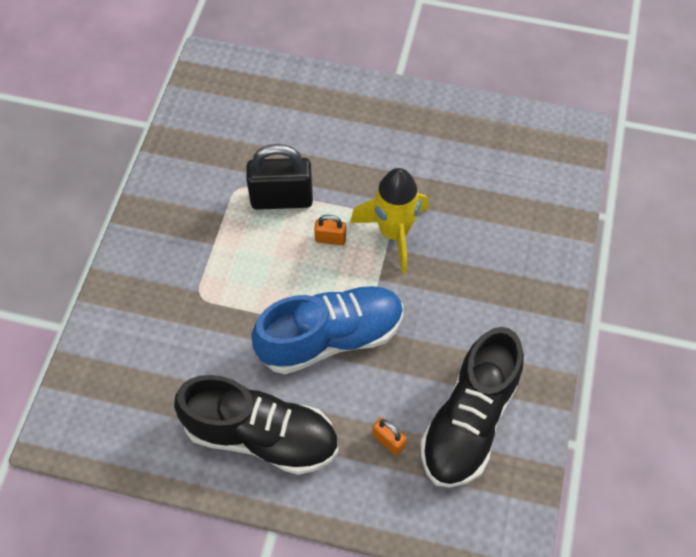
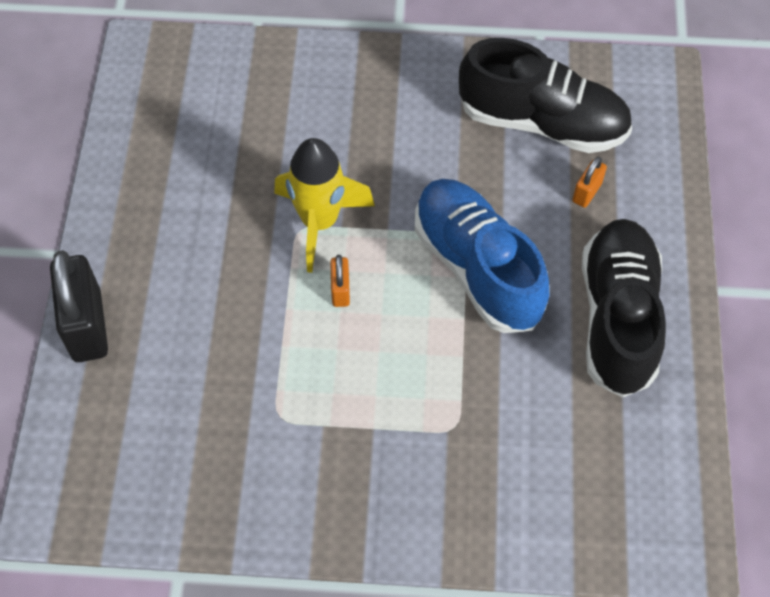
camera: 100 degrees left, 0 degrees up
black padlock [246,144,313,210] -> black padlock moved to [50,250,108,362]

